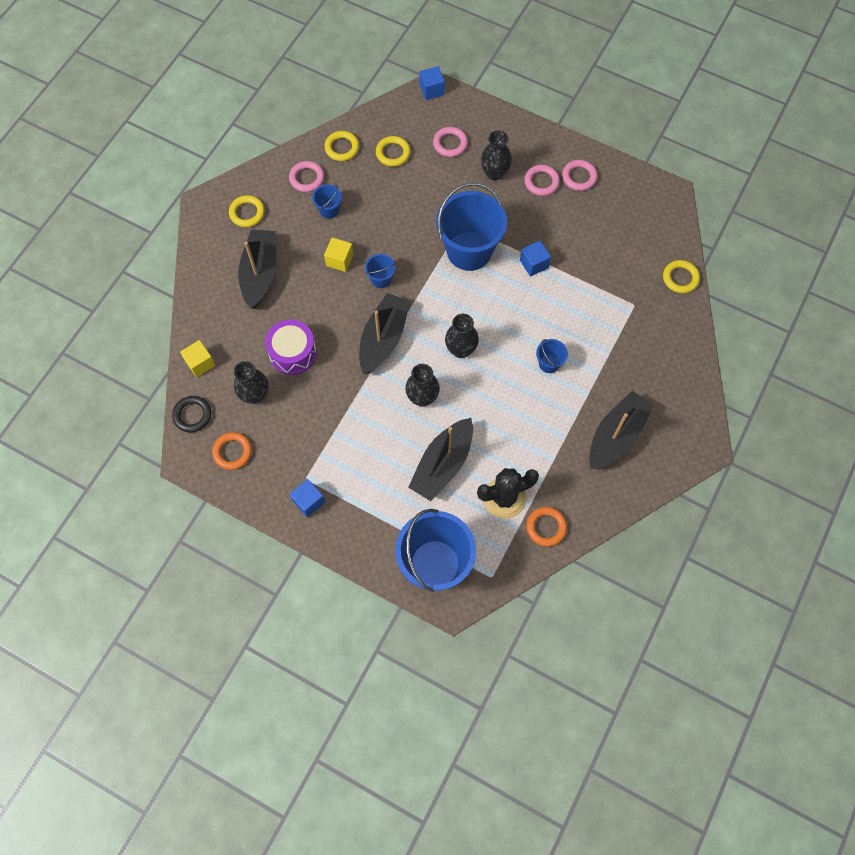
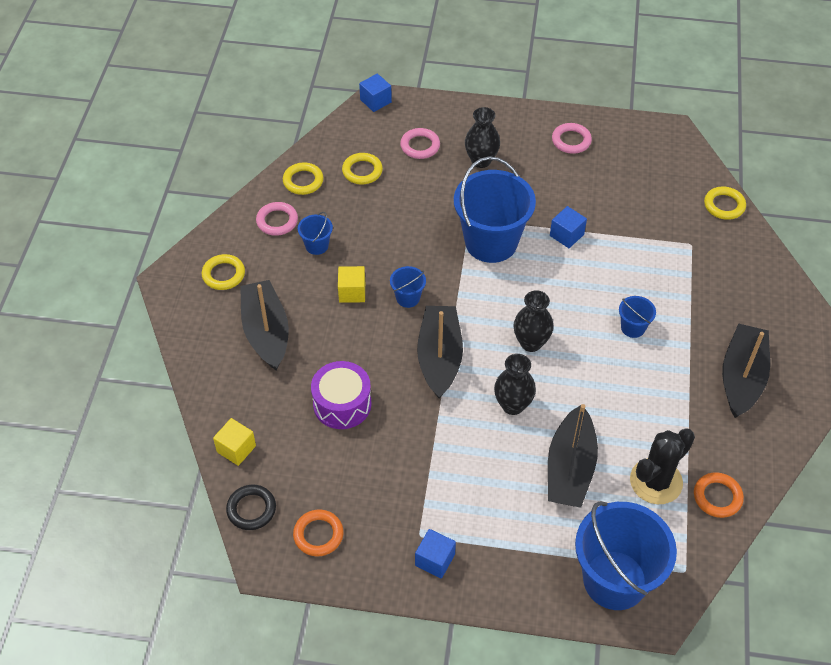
camera: 20 degrees left, 15 degrees down
black vase [234,361,268,404] -> none
pink ring [524,165,560,196] -> none

